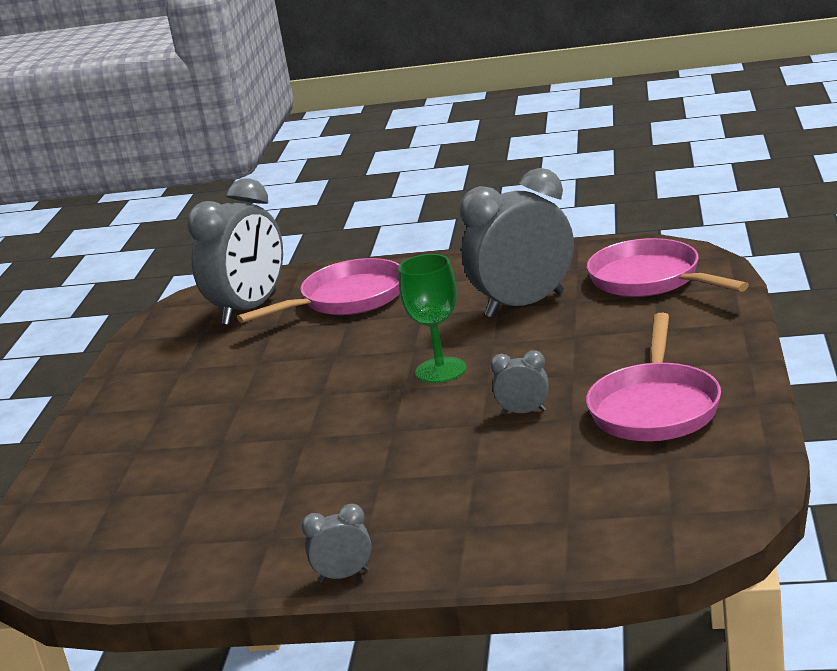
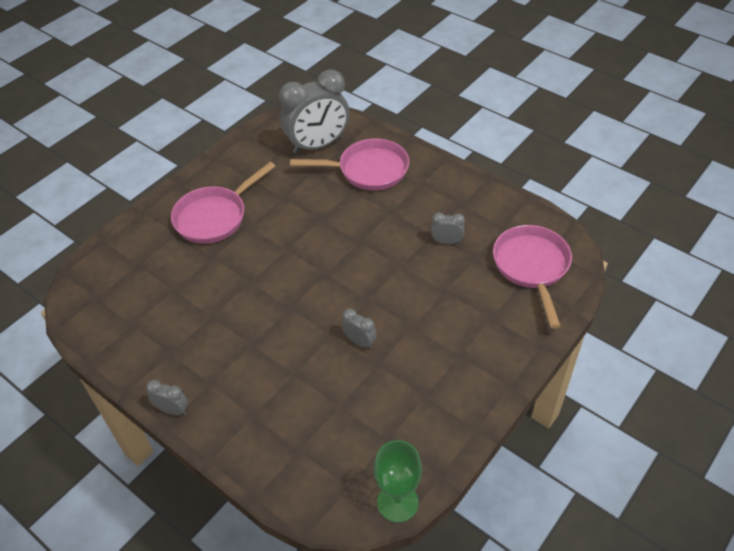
camera: 30 degrees right, 25 degrees up
green goblet [398,254,467,383] -> green goblet moved to [374,440,422,523]
grey clock [460,168,574,318] -> grey clock [431,212,465,244], size x0.43
pink pan [586,313,721,442] -> pink pan moved to [171,162,275,244]

